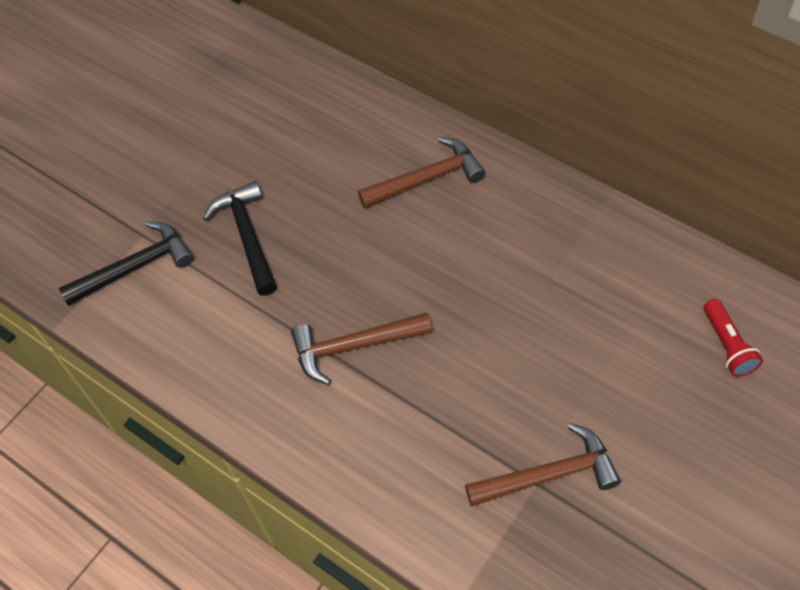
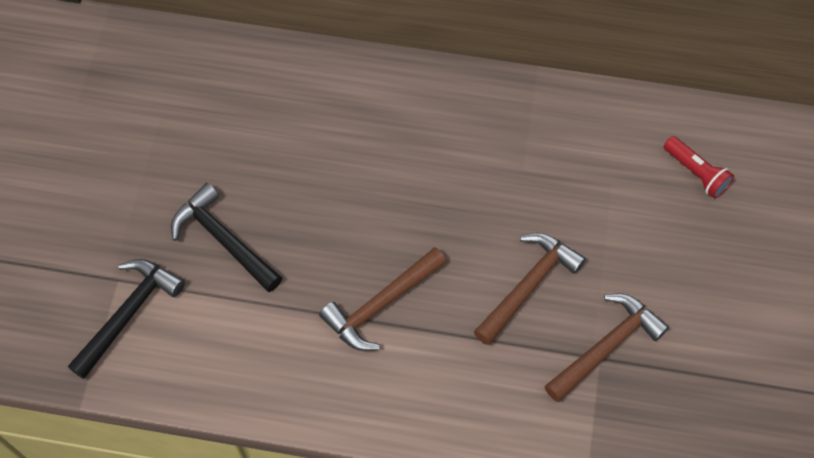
camera: 30 degrees left, 5 degrees up
brown hammer [358,137,485,209] -> brown hammer moved to [474,233,586,345]

